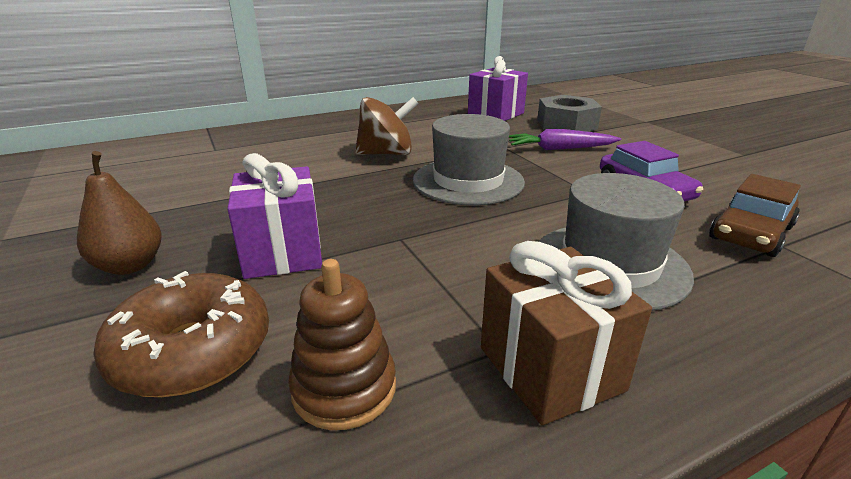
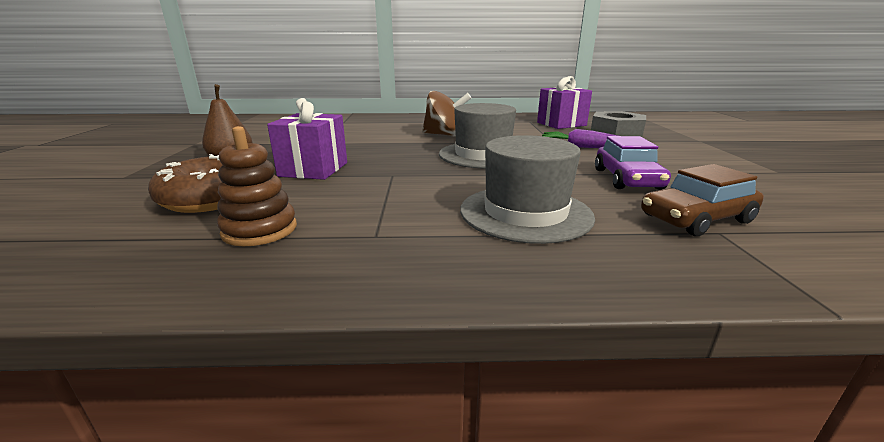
camera: 25 degrees right, 5 degrees down
brown gift [481,241,652,425] -> none

